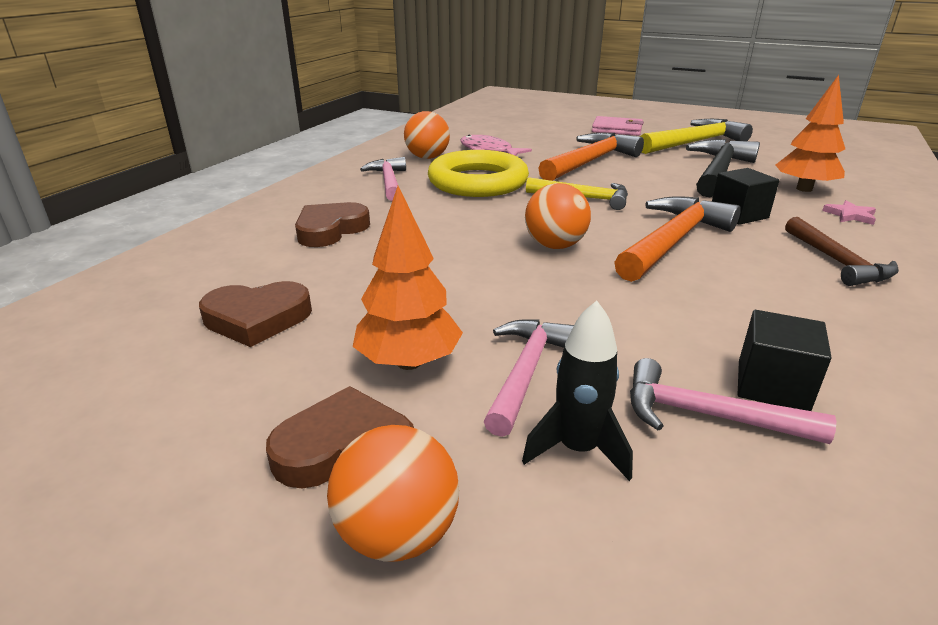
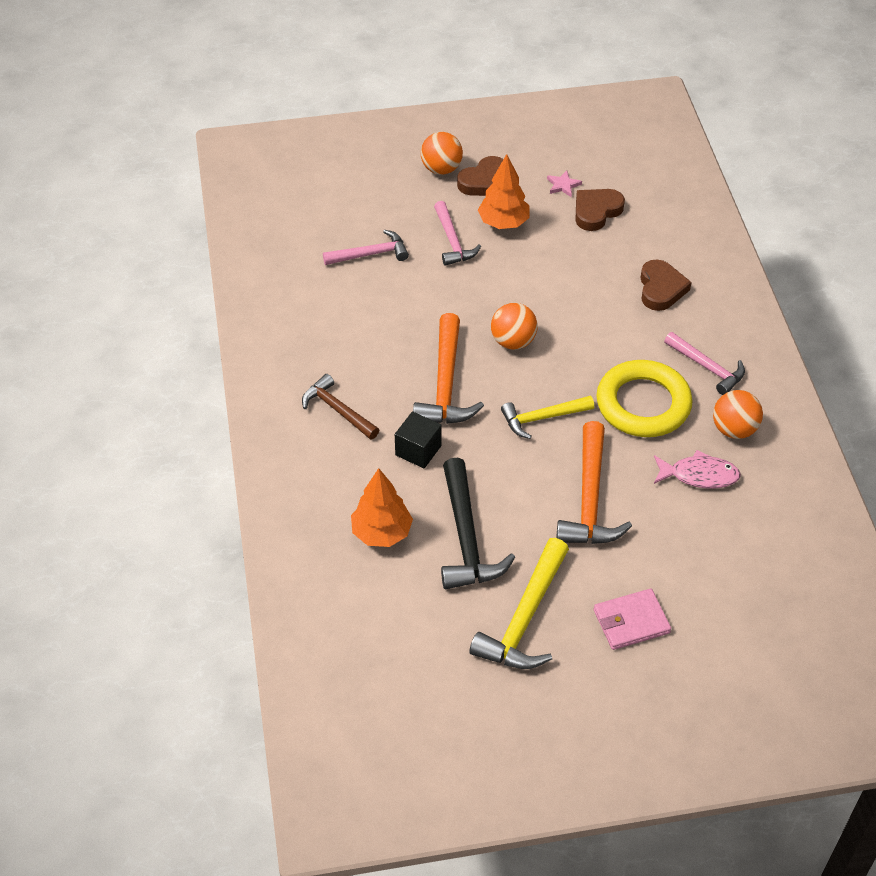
camera: 145 degrees right, 20 degrees up
black rocket [522,301,633,481] -> none
black cube [738,310,832,411] -> none
pink star [822,200,876,225] -> pink star moved to [547,170,582,197]

